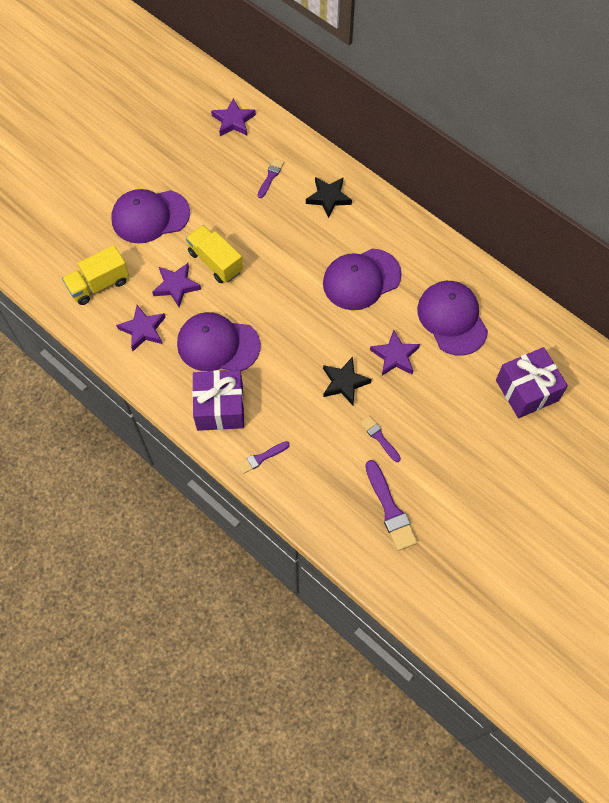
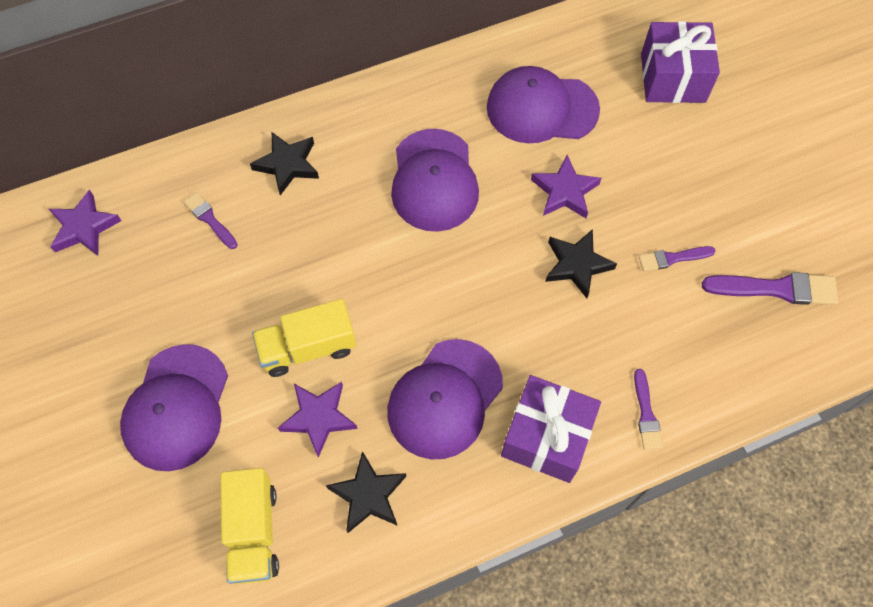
camera: 65 degrees left, 0 degrees up
purple star [116,305,166,351] -> black star [326,451,406,533]

